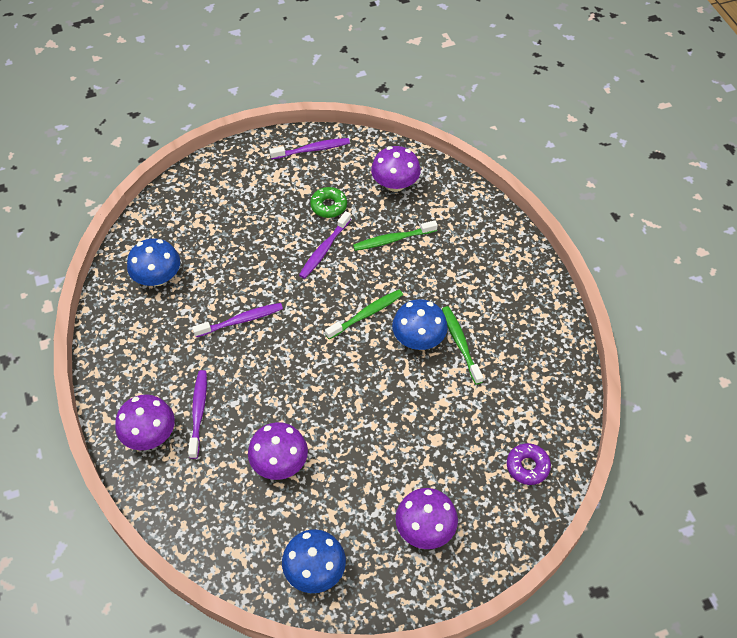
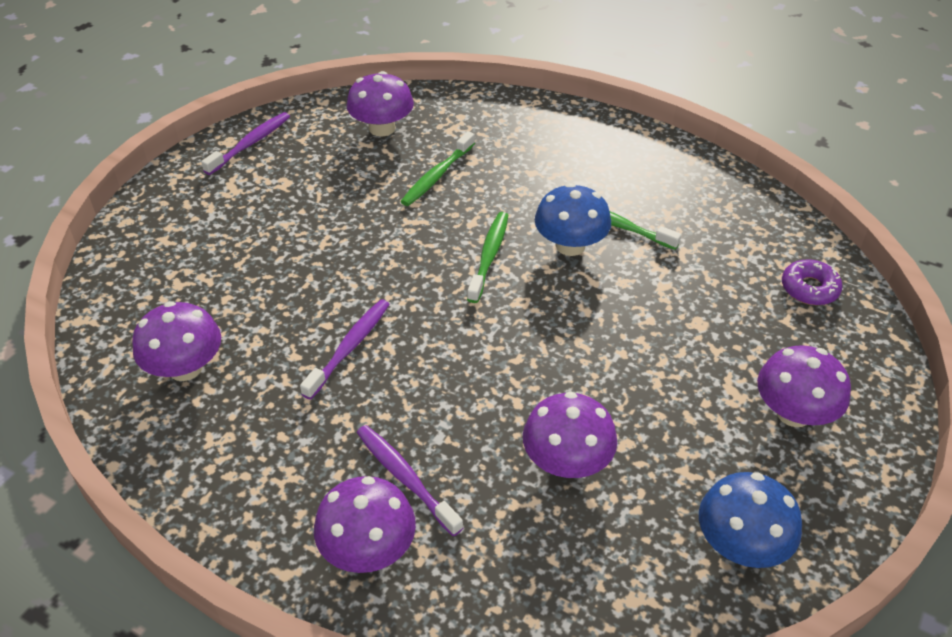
camera: 40 degrees left, 10 degrees down
blue mushroom [127,238,180,286] -> purple mushroom [132,301,221,381]
purple toothbrush [299,211,351,279] -> none
green donut [310,187,347,218] -> none

